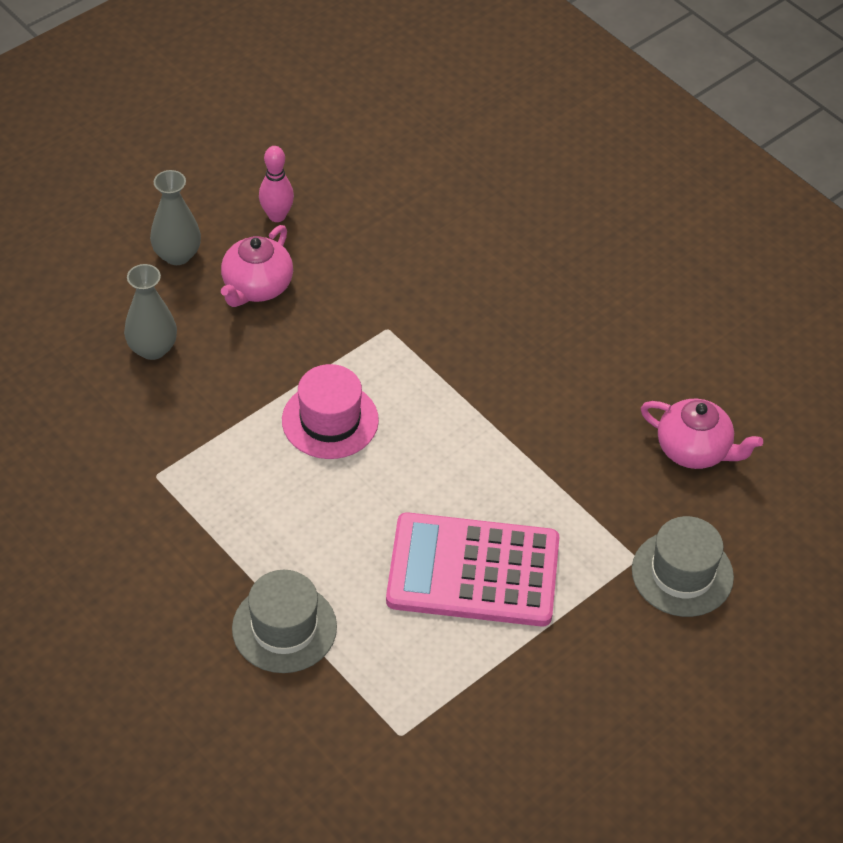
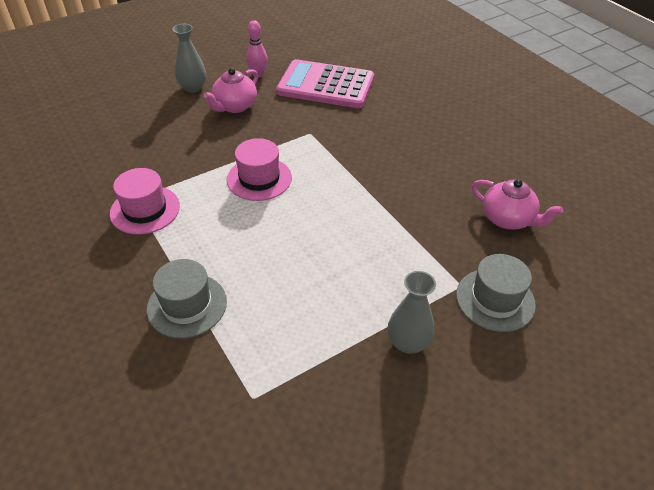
camera: 10 degrees right, 5 degrees down
grey vase [124,264,177,360] -> grey vase moved to [388,271,436,354]
pink calculator [386,512,559,627] -> pink calculator moved to [276,59,374,108]
none -> pink hat [110,168,180,235]

